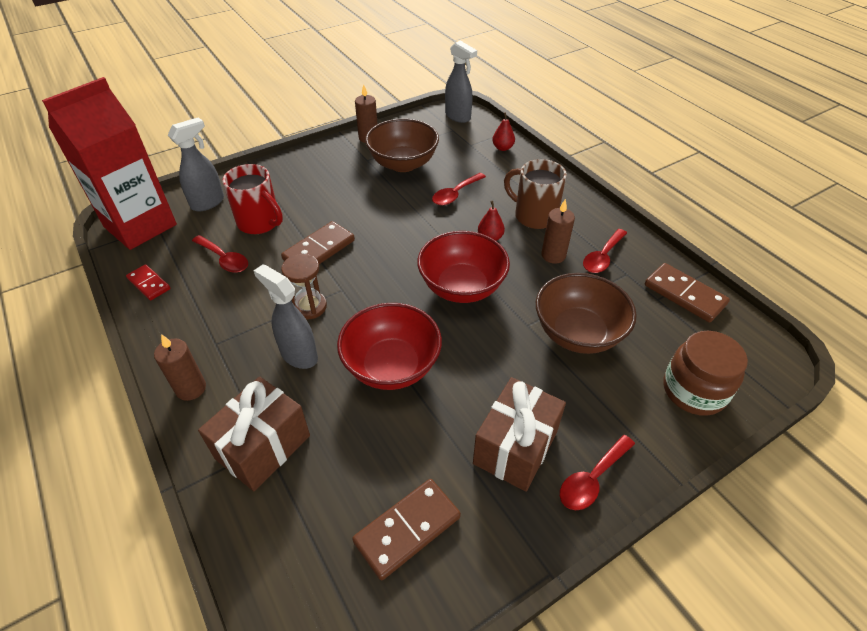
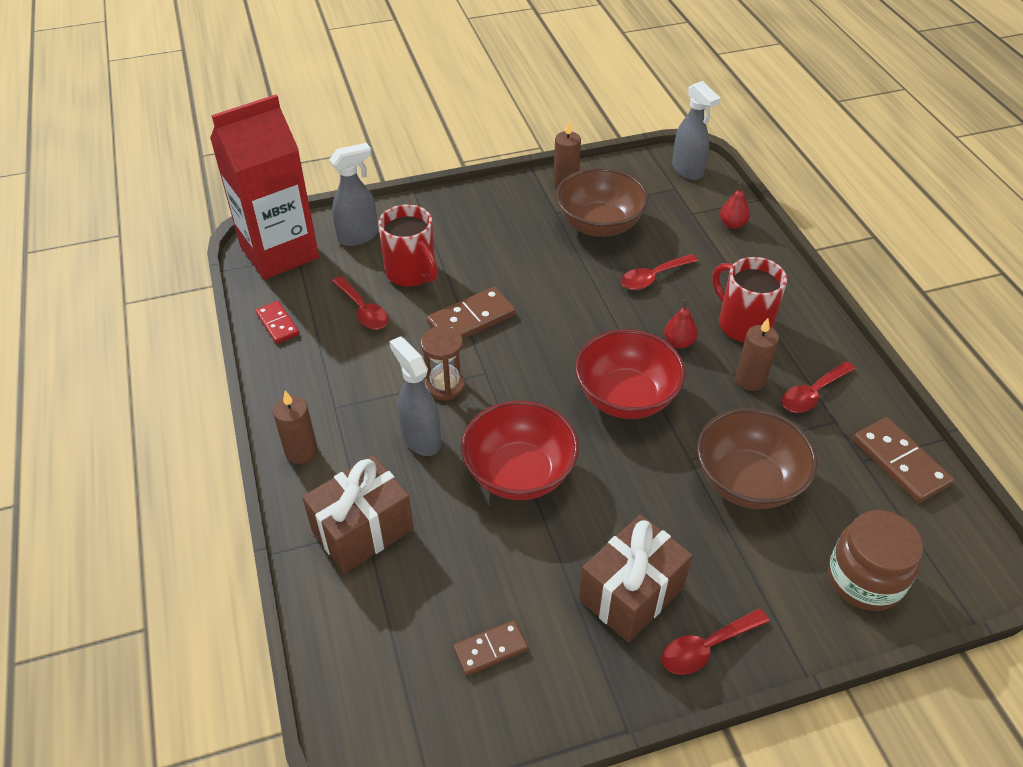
camera: 15 degrees right, 0 degrees up
brown domino [352,479,461,580] -> brown domino [453,620,528,676], size x0.63
brown mug [504,159,567,229] -> red mug [712,257,787,342]

